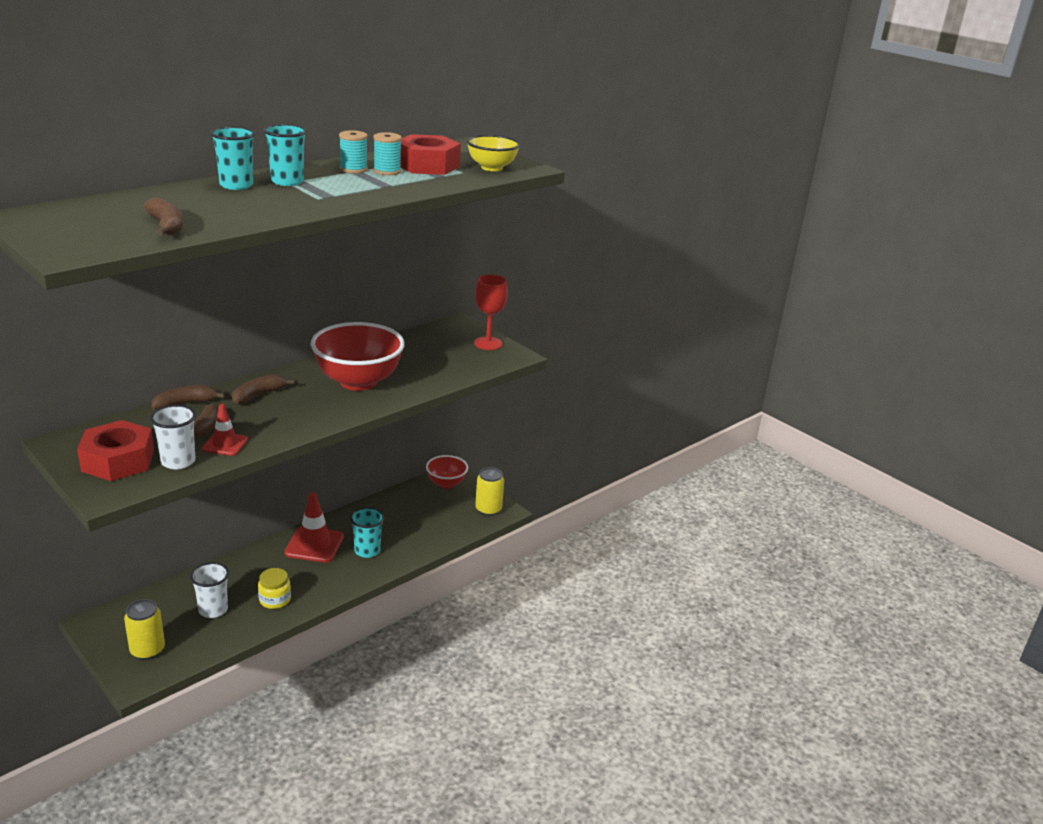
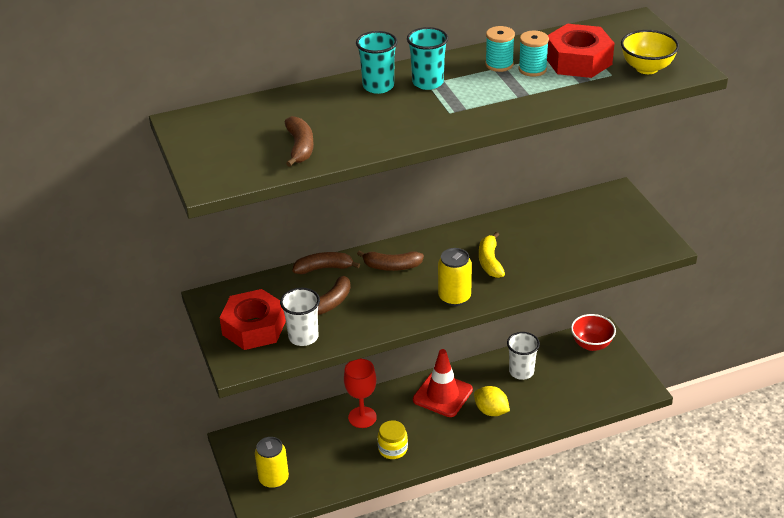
camera: 25 degrees right, 10 degrees up
white cup [190,562,229,618] -> white cup moved to [507,332,540,380]
red traffic cone [202,404,248,456] -> none
brown banana [232,374,295,405] -> brown banana turned 150 degrees counterclockwise [357,250,424,271]
red bowl [311,322,405,391] -> yellow banana [479,232,505,278]
turquoise cup [350,507,384,558] -> yellow lemon [474,386,510,416]
red goblet [474,274,508,350] -> red goblet moved to [344,359,377,428]
yellow can [475,467,504,516] -> yellow can moved to [438,248,472,306]

